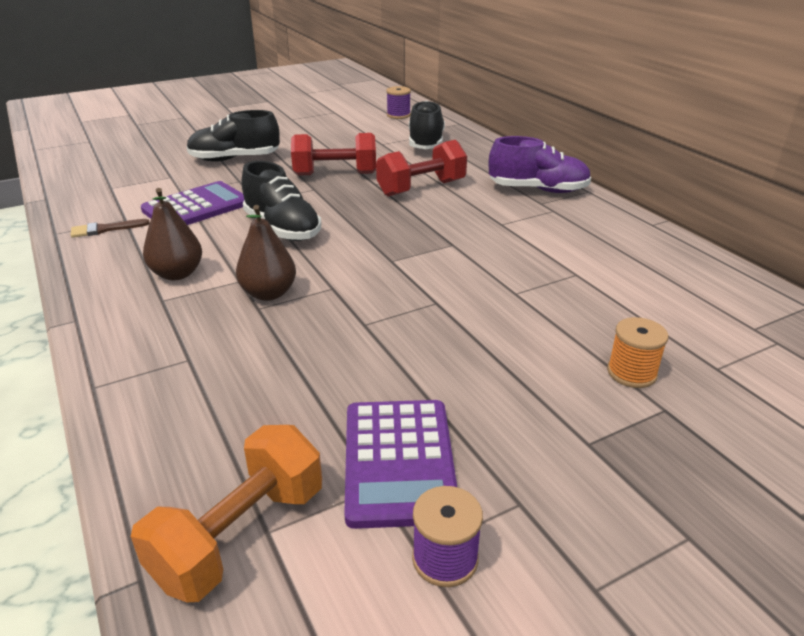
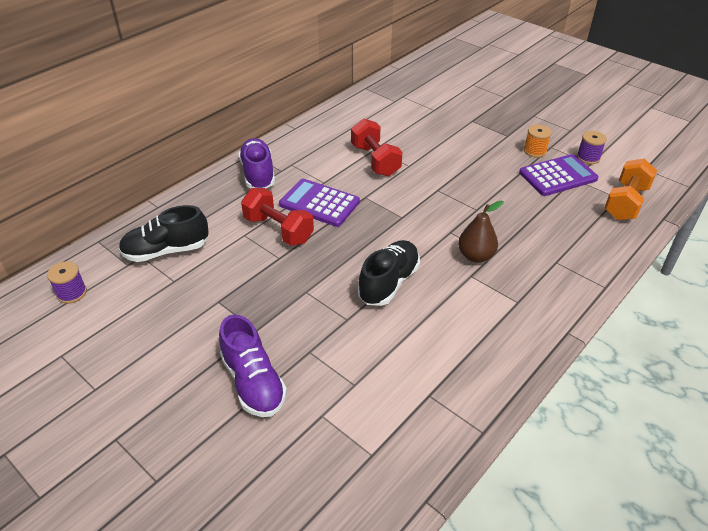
camera: 110 degrees left, 10 degrees up
brown brush [71,219,150,238] -> none
orange dumbbell [130,425,322,602] -> orange dumbbell turned 75 degrees counterclockwise [604,158,657,220]
purple calculator [141,181,244,225] -> purple calculator moved to [279,179,360,227]
brown pear [143,188,202,280] -> none
black shoe [187,110,280,162] -> purple shoe [219,314,287,417]
red dumbbell [291,133,376,175] -> red dumbbell moved to [351,119,402,176]
orange spool [607,317,668,388] -> orange spool moved to [524,125,552,158]

